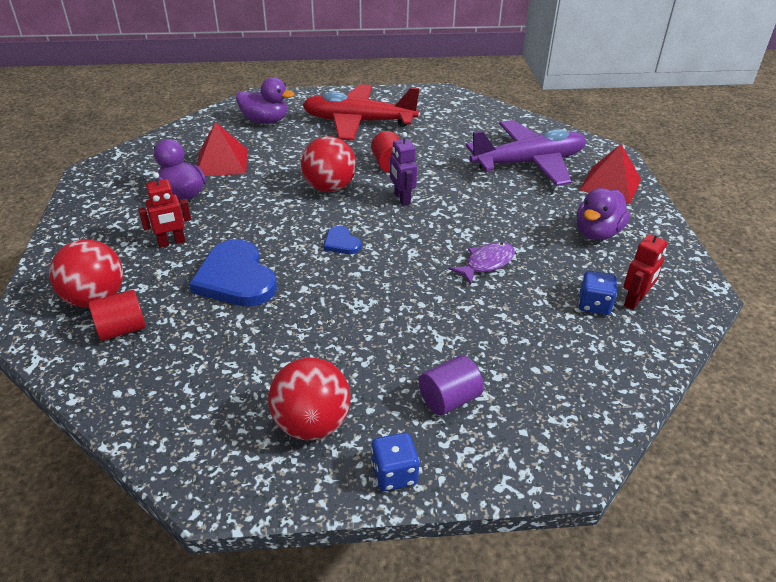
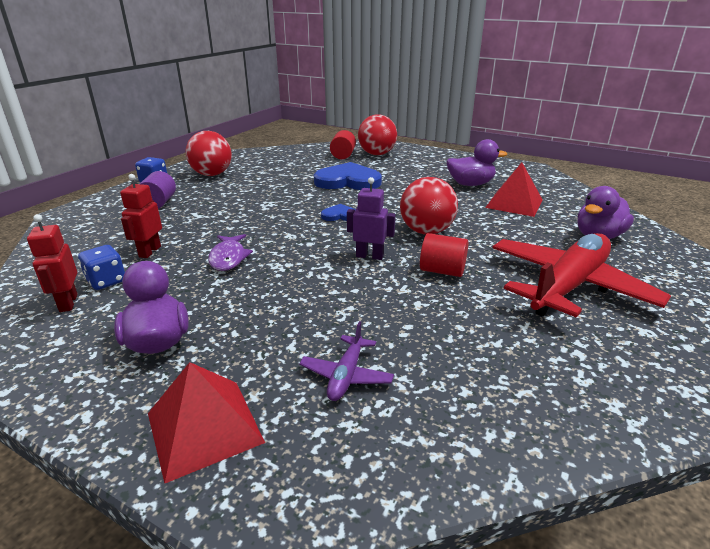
camera: 125 degrees right, 10 degrees down
red robot [138,172,191,248] -> red robot moved to [120,174,162,258]
purple plane [466,120,586,186] -> purple plane [299,321,394,401], size x0.44

